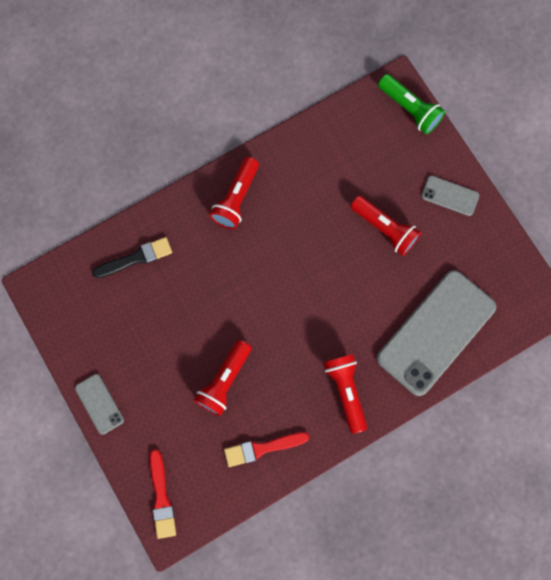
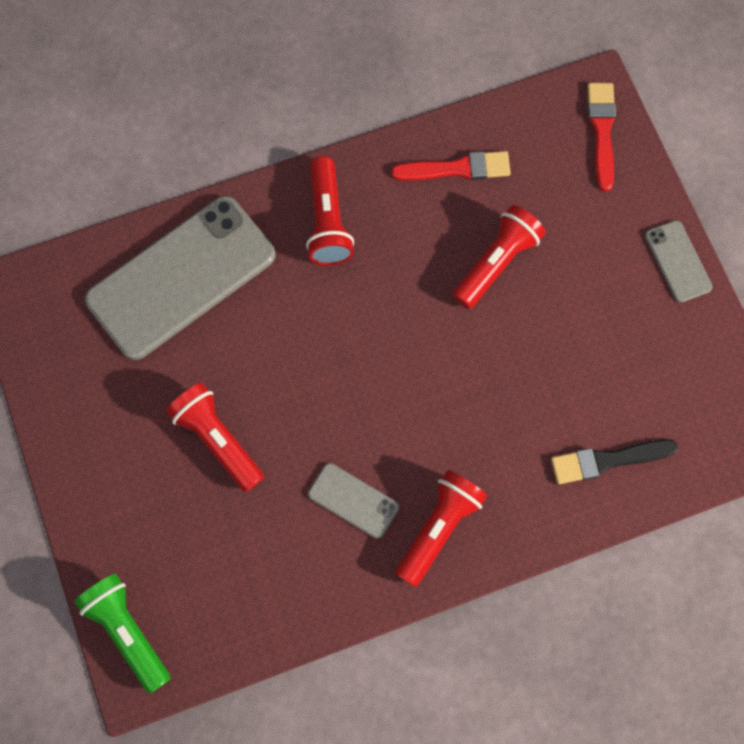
camera: 170 degrees left, 5 degrees down
grey phone [421,175,479,216] -> grey phone moved to [308,463,399,539]

